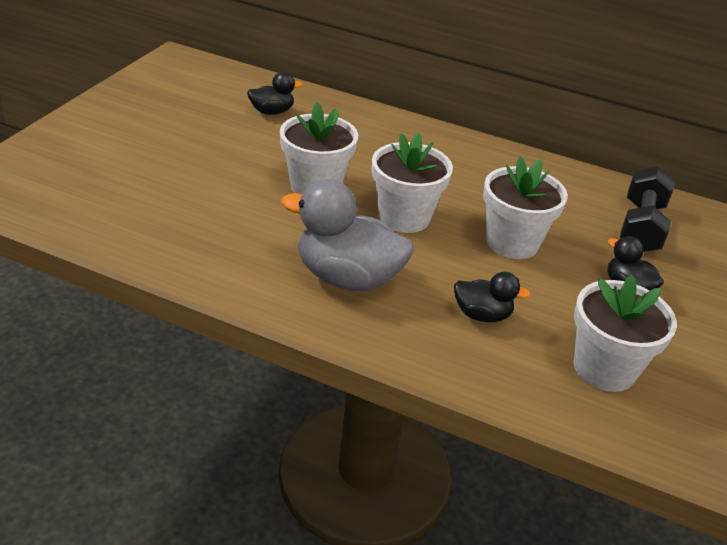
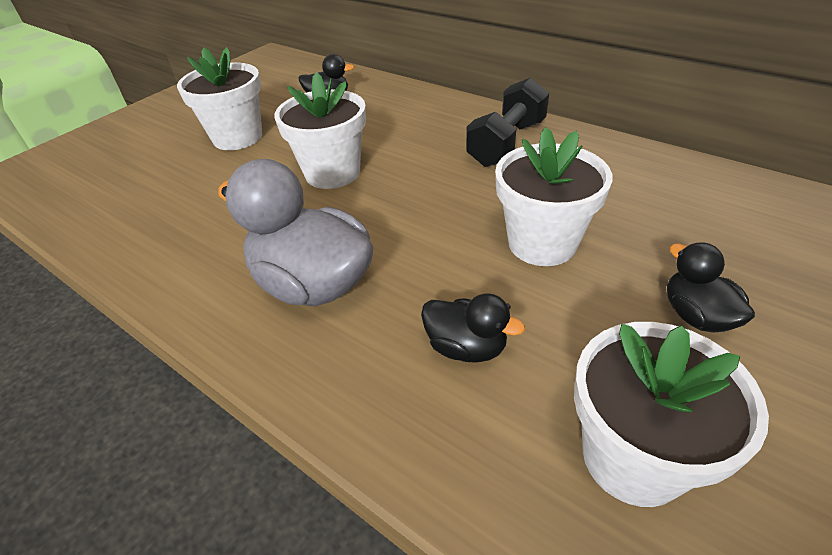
camera: 20 degrees right, 5 degrees up
white flower pot [372,132,453,233] -> white flower pot moved to [177,47,262,150]
black dumbbell [620,167,675,252] -> black dumbbell moved to [466,77,549,167]

